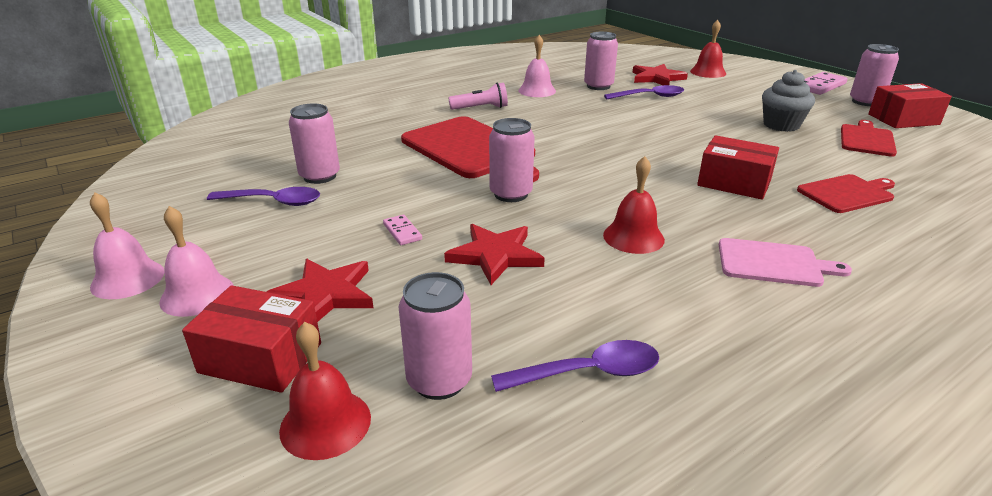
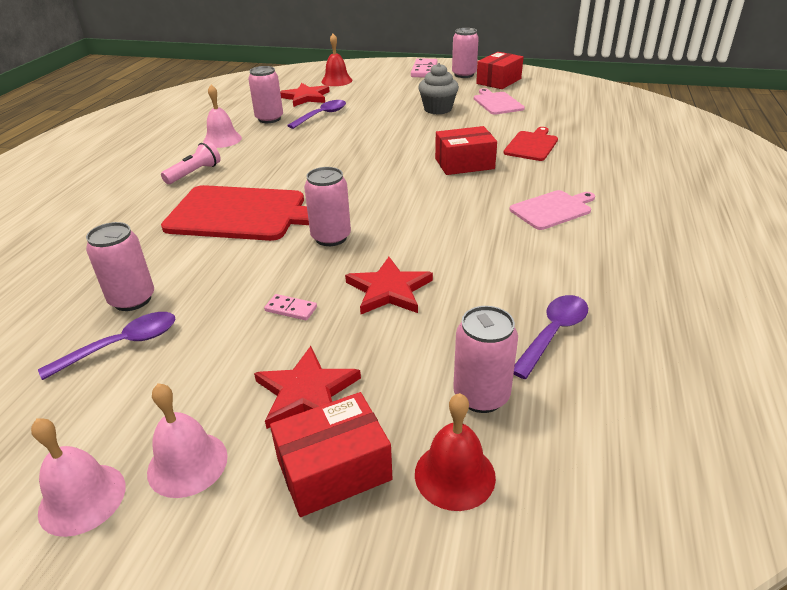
camera: 40 degrees left, 5 degrees up
red bell [603,156,665,254] -> none
red cutting board [841,120,897,157] -> pink cutting board [474,88,525,115]

